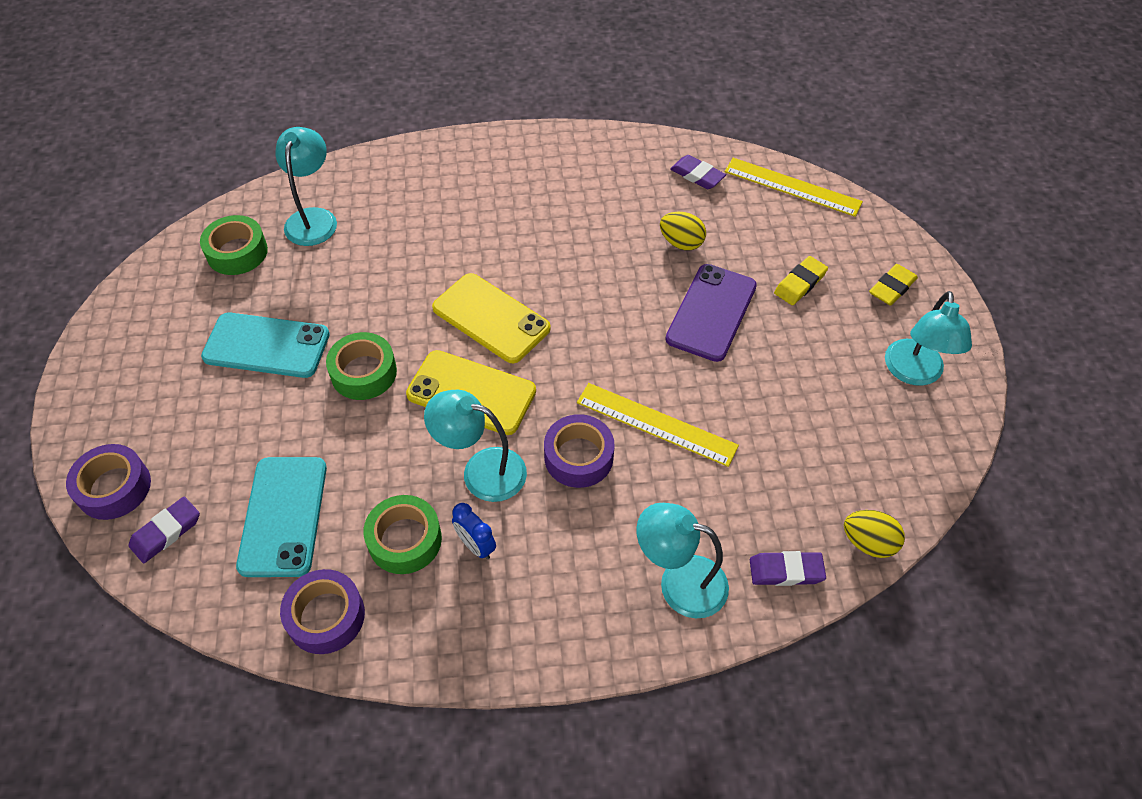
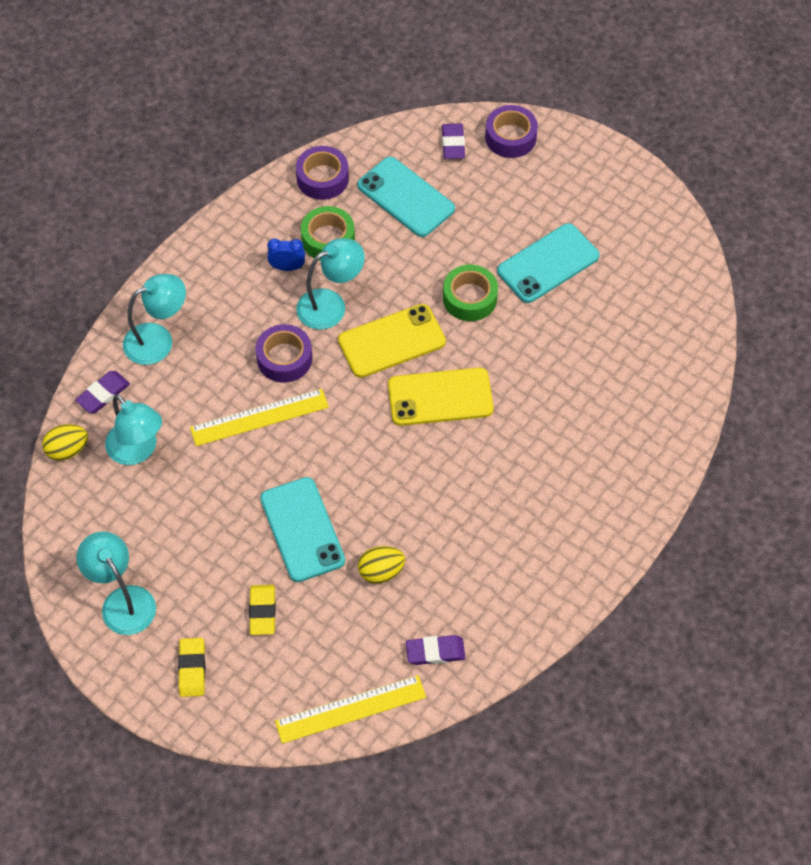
camera: 135 degrees right, 5 degrees up
green tape [200,215,268,275] -> none
turquoise lamp [276,127,337,246] -> turquoise lamp moved to [105,394,162,465]
purple phone [665,264,757,362] -> turquoise phone [260,477,345,582]

